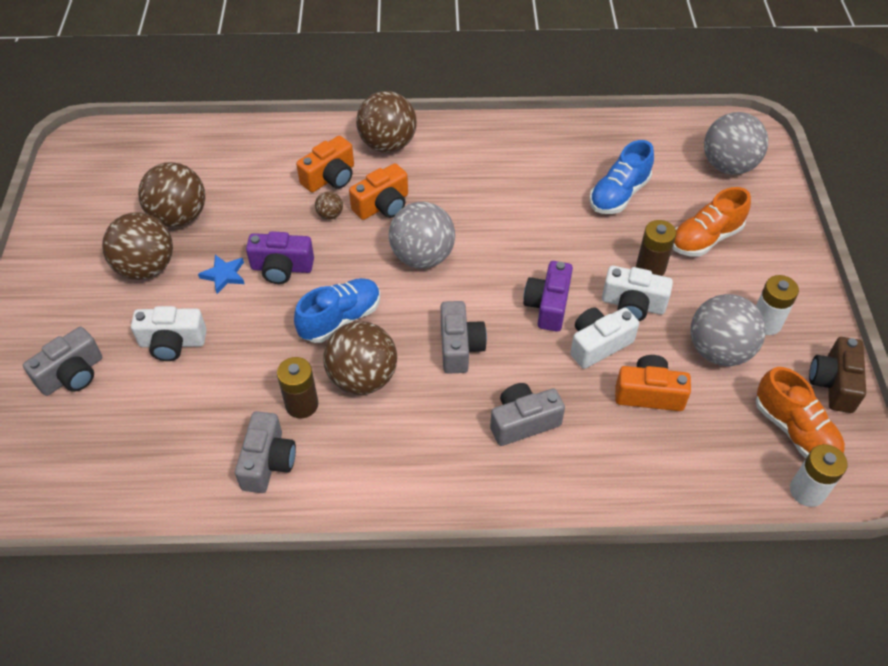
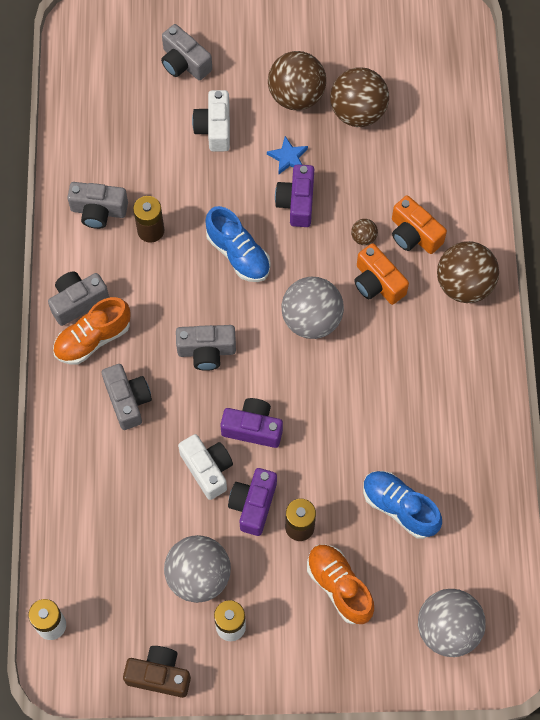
camera: 90 degrees right, 15 degrees up
brown ball [323,321,397,395] -> none
white camera [602,266,673,321] -> purple camera [228,468,277,536]
orange camera [615,355,691,411] -> none
orange shoe [756,367,845,458] -> orange shoe moved to [53,297,130,364]
none -> grey camera [48,271,109,326]

